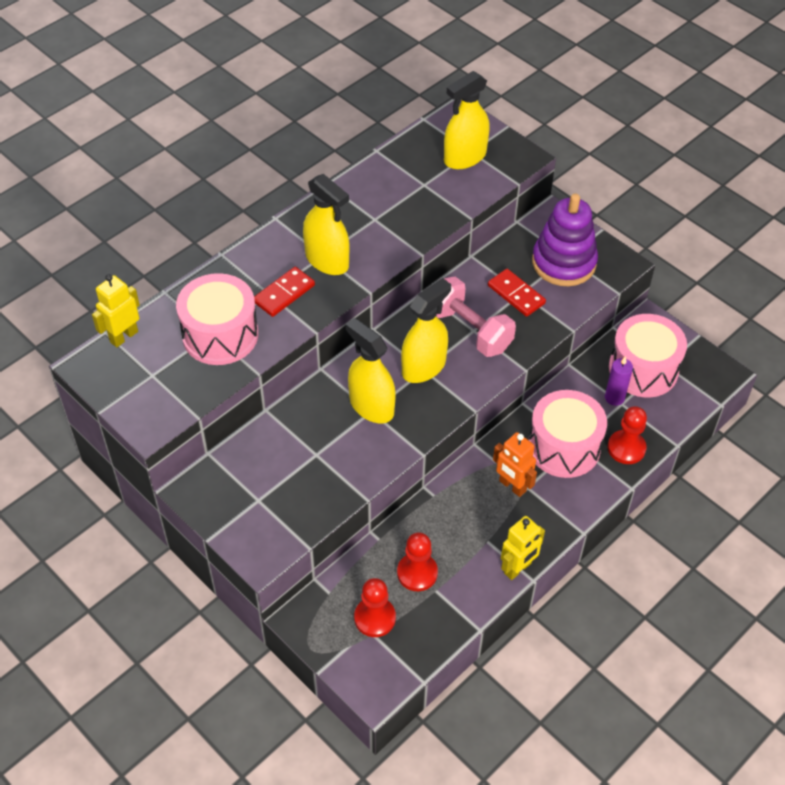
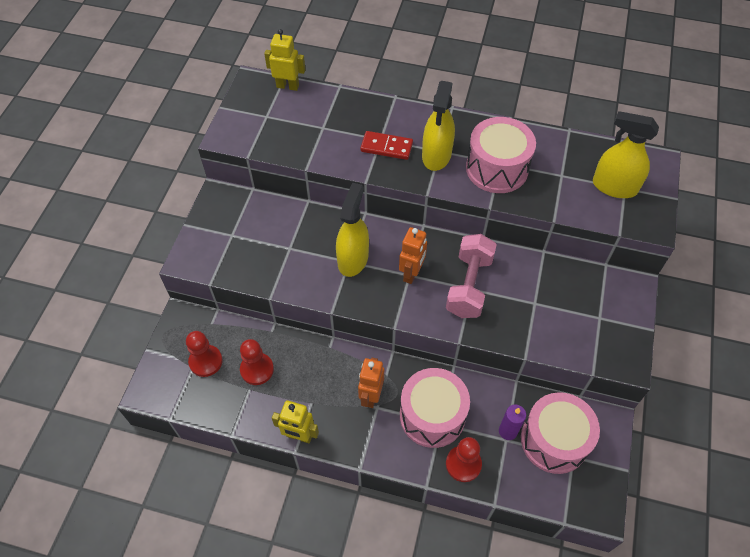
camera: 60 degrees right, 5 degrees up
pink drum [176,273,258,365] -> pink drum moved to [466,117,536,193]
yellow spray bottle [401,278,451,383] -> orange robot [399,227,427,284]
red domino [488,269,546,317] -> none
purple stacking toy [532,193,598,286] -> none

